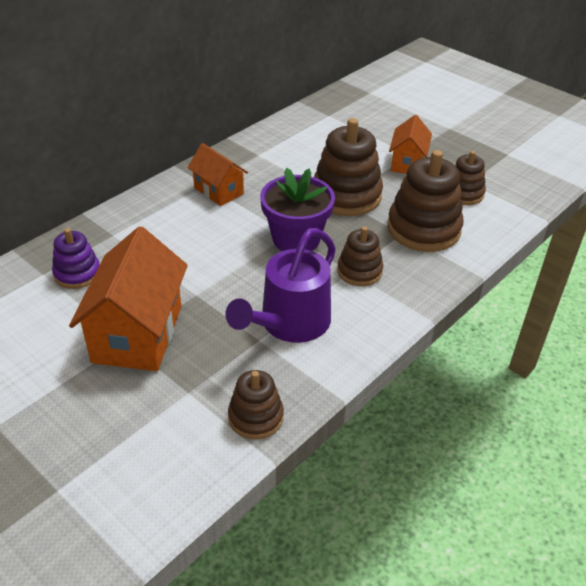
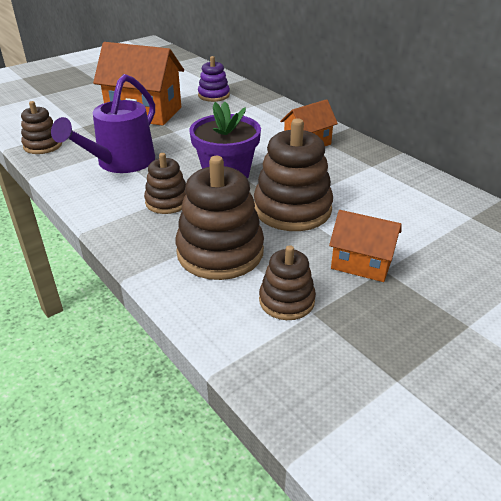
camera: 100 degrees right, 5 degrees down
purple watering can [225,228,336,343] -> purple watering can turned 105 degrees counterclockwise [51,74,155,173]

